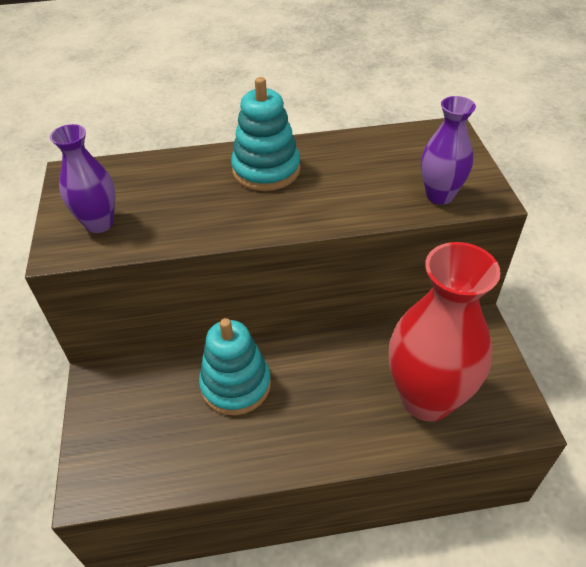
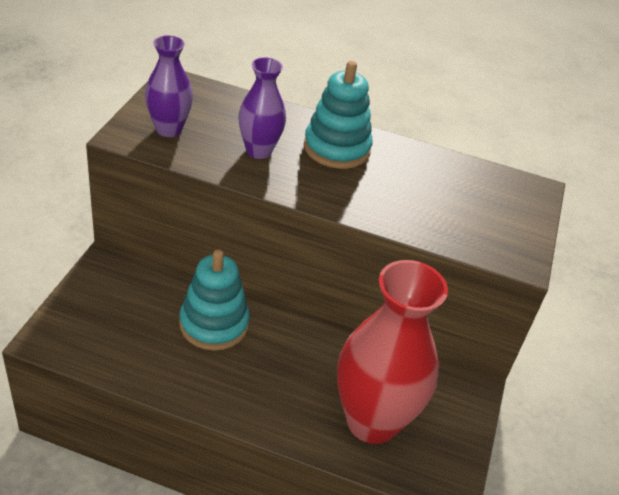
camera: 20 degrees right, 5 degrees down
purple vase [421,96,476,204] -> purple vase moved to [238,58,286,159]

